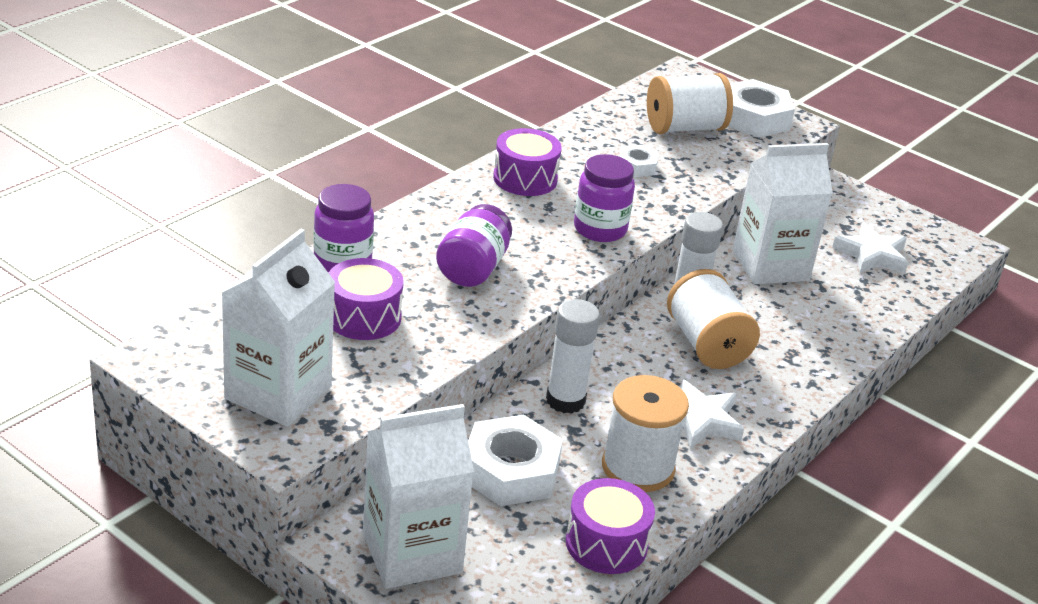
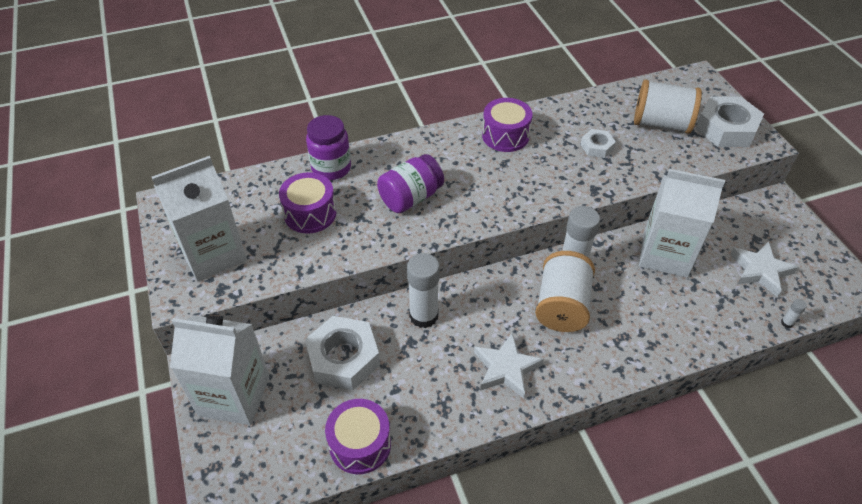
camera: 35 degrees right, 15 degrees up
purple jar [574,154,635,242] -> none
white spool [602,375,689,492] -> none
none -> white glue stick [781,299,807,328]

